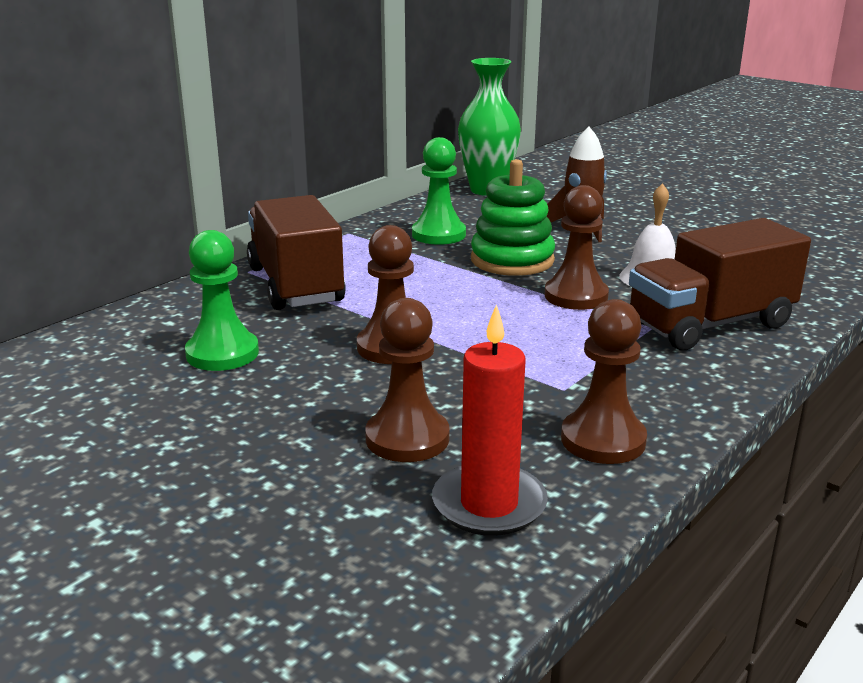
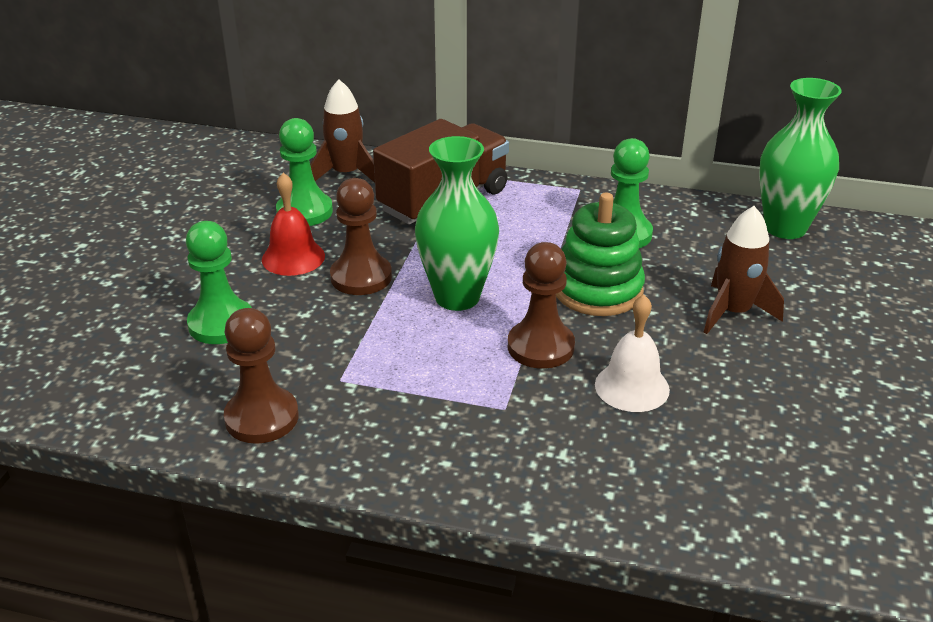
camera: 65 degrees right, 10 degrees up
brown pawn [365,298,450,462] -> green pawn [186,221,252,344]
red candle [432,304,548,536] -> none
brown truck [629,218,811,350] -> none
none -> red bell [262,173,325,276]
none -> brown rocket [310,80,375,182]
none -> green vase [415,136,499,311]

